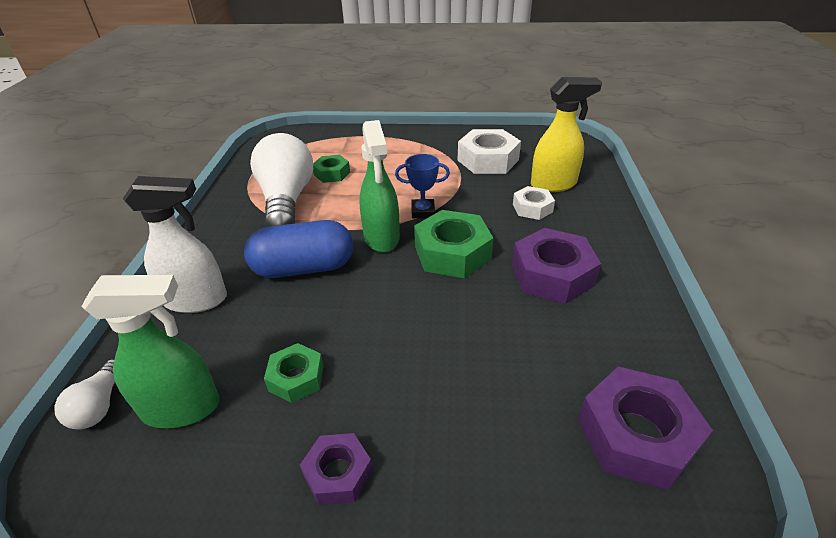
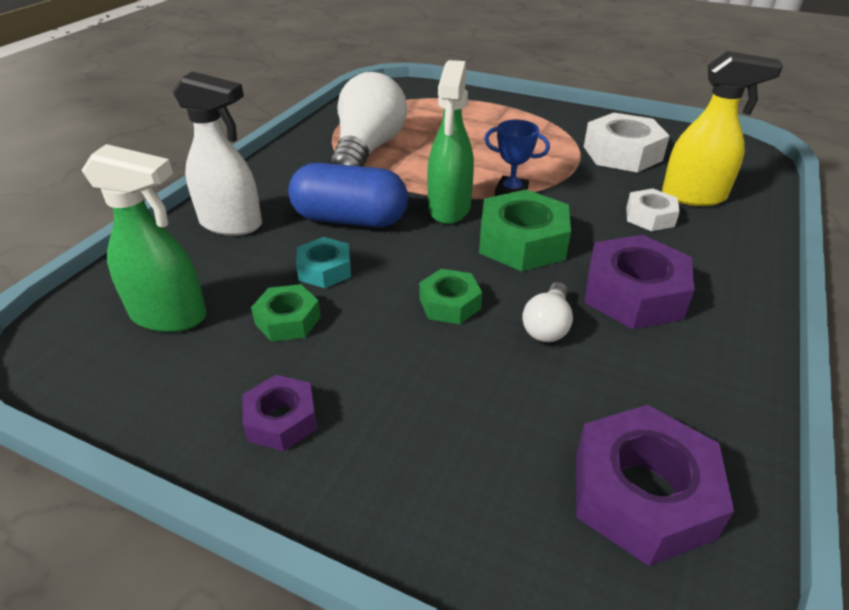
camera: 20 degrees right, 0 degrees up
white light bulb [54,359,115,430] -> white light bulb moved to [522,282,573,342]
green nut [313,155,350,183] -> green nut moved to [419,269,482,324]
none -> turquoise nut [296,237,351,288]

